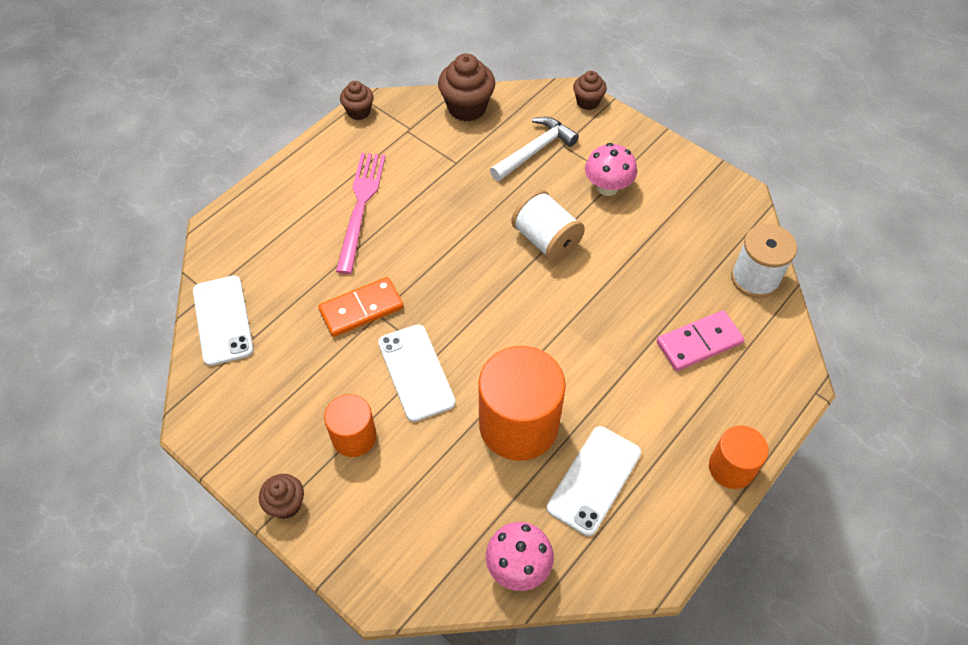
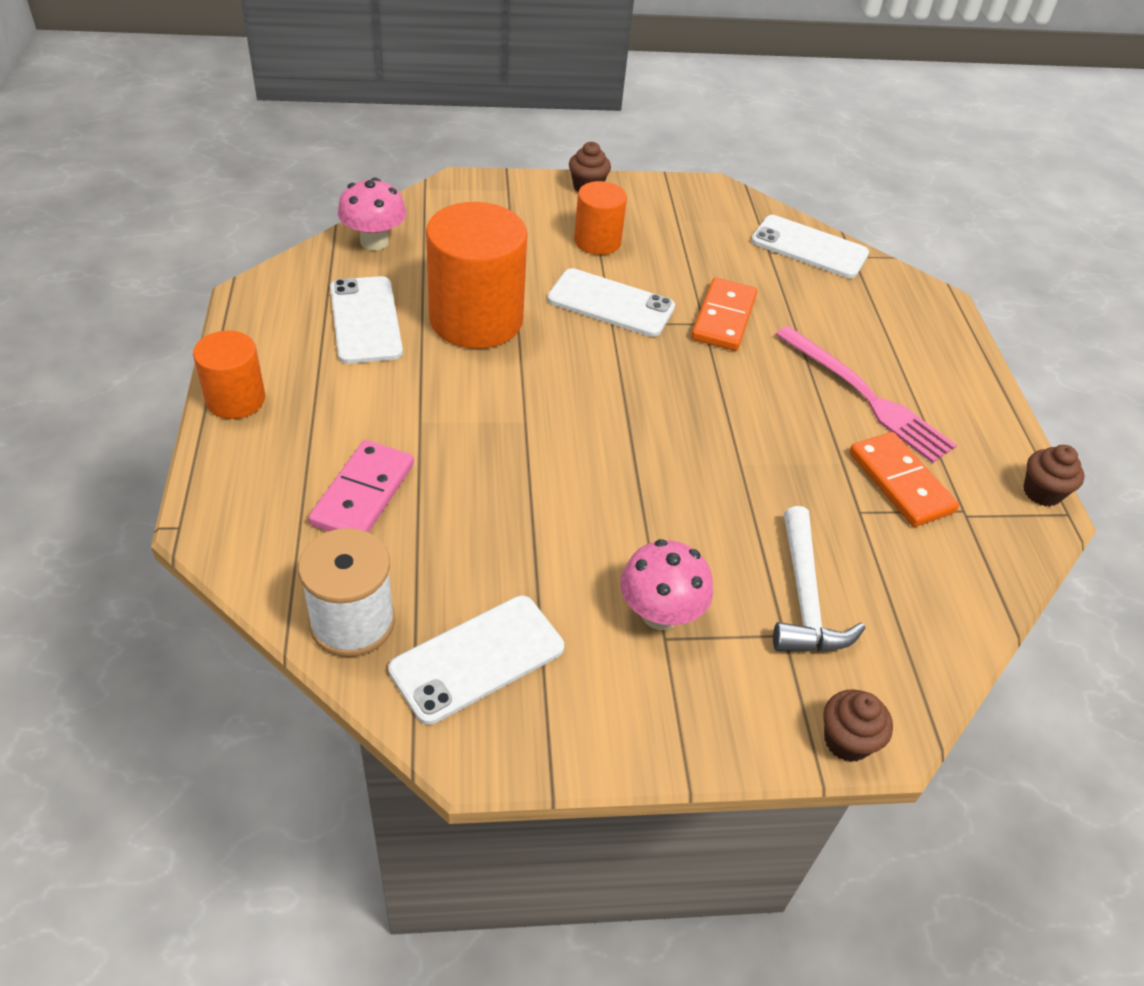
camera: 130 degrees right, 10 degrees down
brown cupcake [438,54,495,122] -> none
white spool [511,189,585,262] -> none
none -> white phone [388,596,564,725]
none -> orange domino [849,432,959,527]

